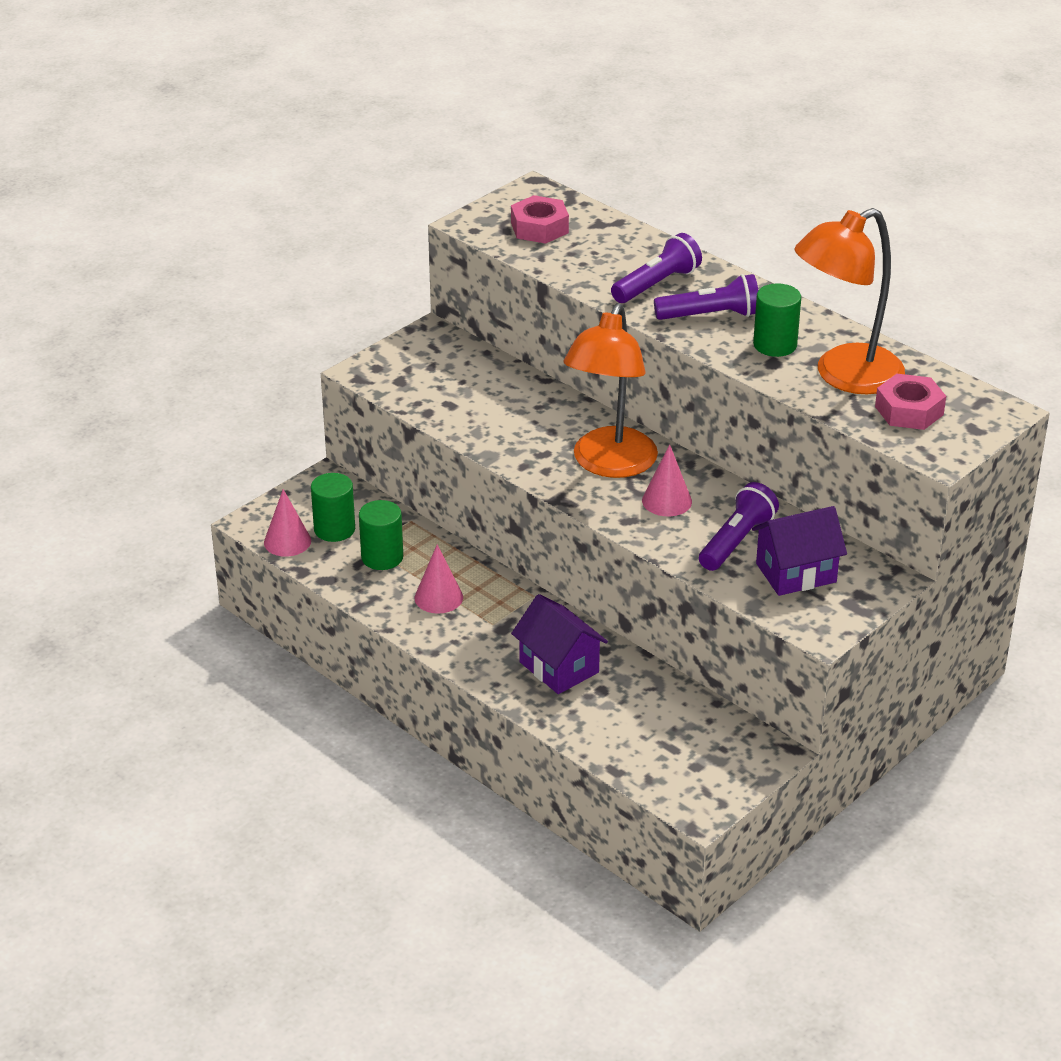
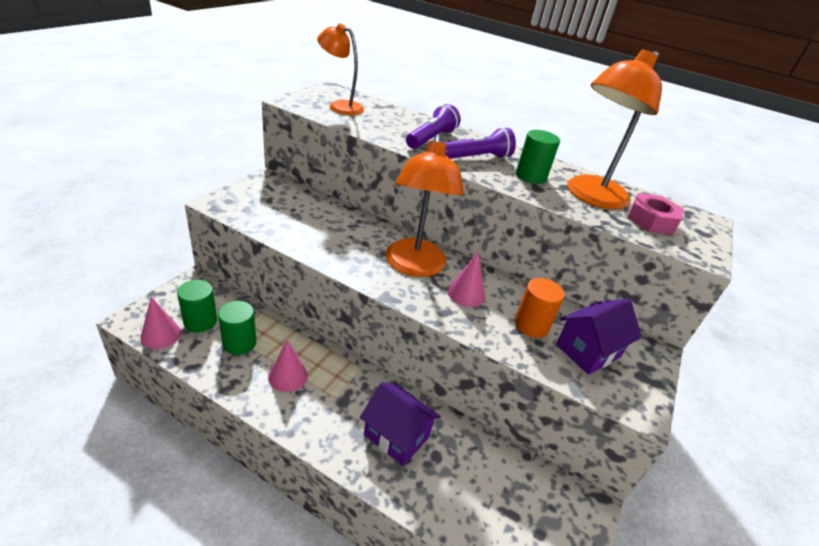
camera: 20 degrees left, 0 degrees up
pink nut [511,195,569,244] -> orange lamp [317,23,364,115]
purple flashlight [699,482,779,571] -> orange cylinder [515,278,565,338]

